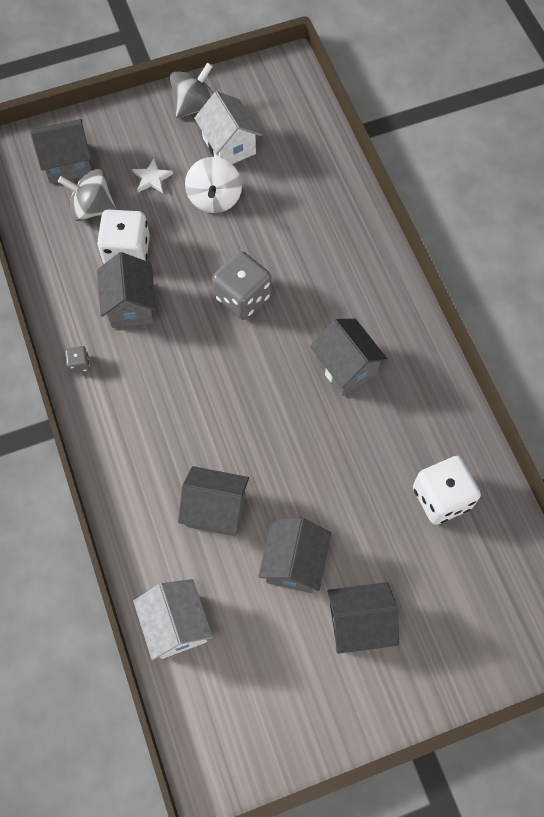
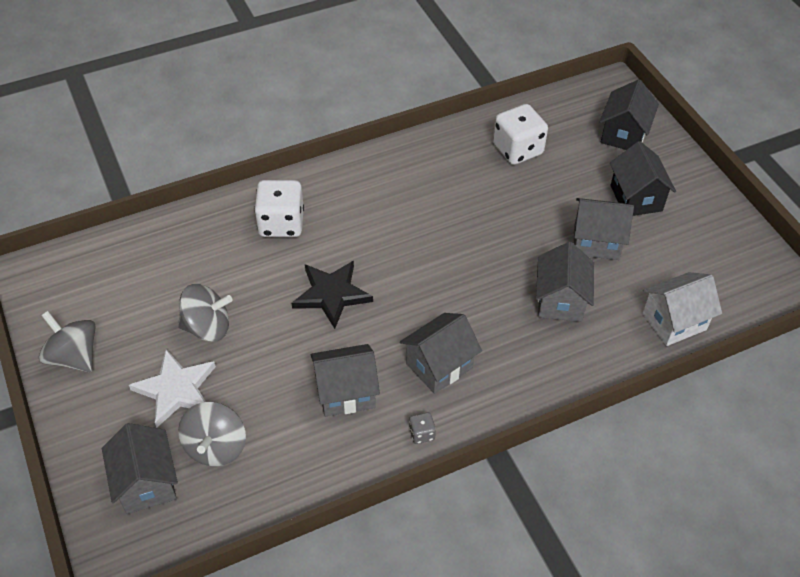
camera: 95 degrees left, 15 degrees down
white dice [97,209,150,264] -> white dice moved to [254,180,304,237]
white star [132,159,173,193] -> white star [129,349,216,428], size x1.81
white spinning top [185,157,242,213] -> grey spinning top [178,284,232,342]
white house [194,91,262,164] -> none
grey dice [212,251,272,320] -> black star [292,261,373,329]
grey house [310,318,388,396] -> grey house moved to [400,313,482,394]
none -> black house [600,79,659,150]

